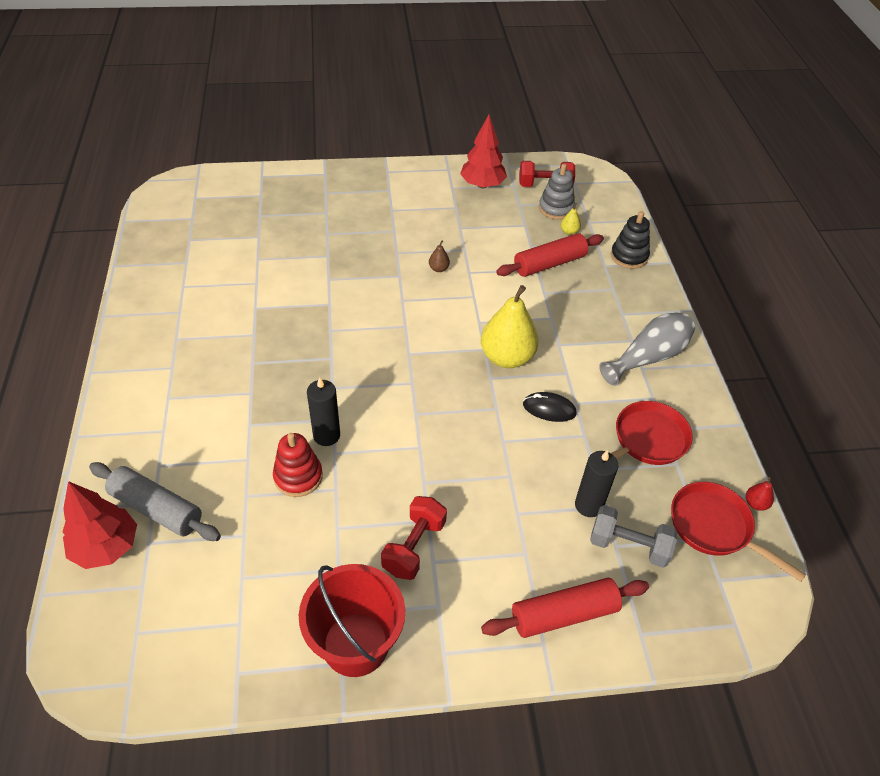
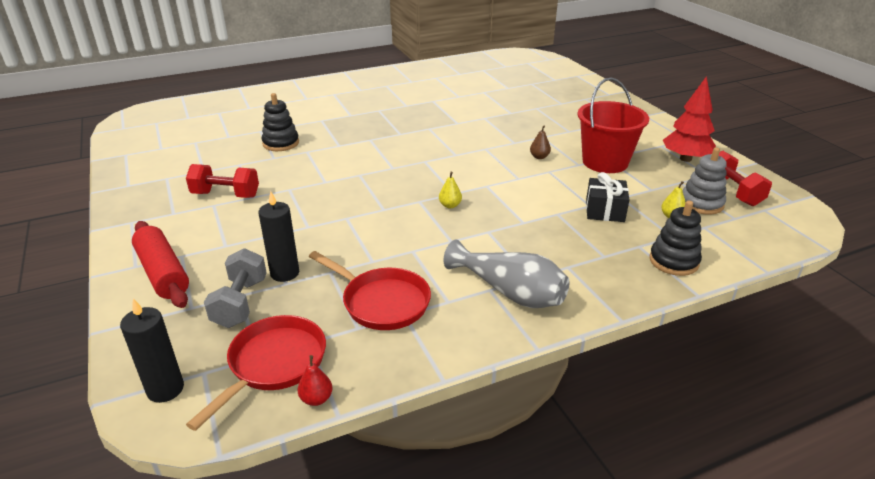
camera: 75 degrees right, 15 degrees down
red tree [63,481,137,569] -> none
grey rolling pin [89,462,221,541] -> none
red stacking toy [273,433,323,497] -> black stacking toy [261,93,299,151]
red bucket [299,564,405,677] -> red bucket moved to [578,78,649,173]
black candle [307,377,340,446] -> black candle moved to [120,298,184,403]
yellow pear [481,285,539,368] -> yellow pear [439,172,462,208], size x0.41
red rolling pin [496,233,604,277] -> black gift [586,172,630,222]
black mouse [523,392,577,422] -> none

